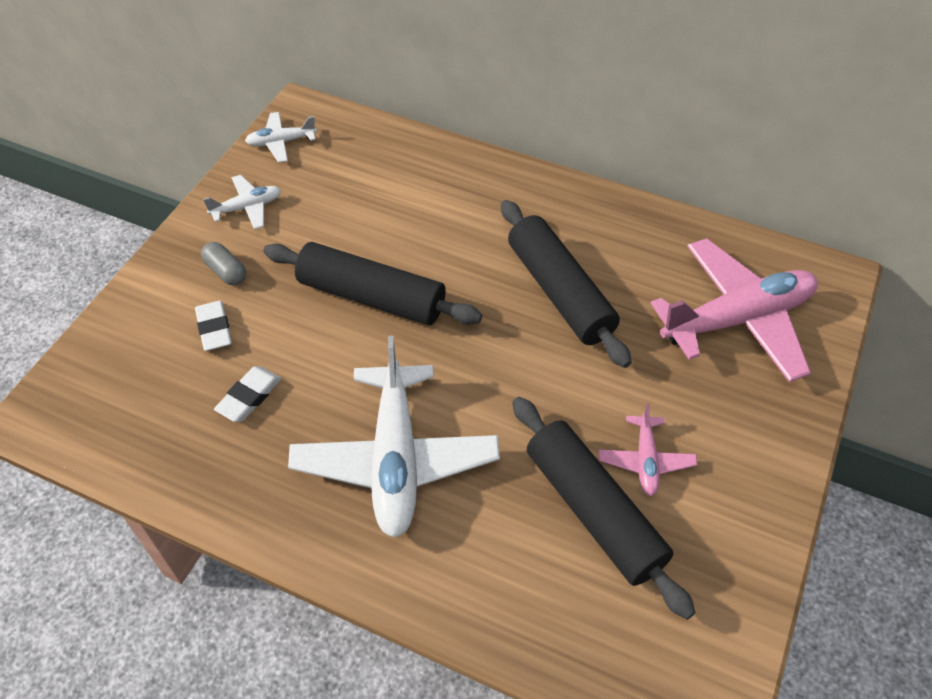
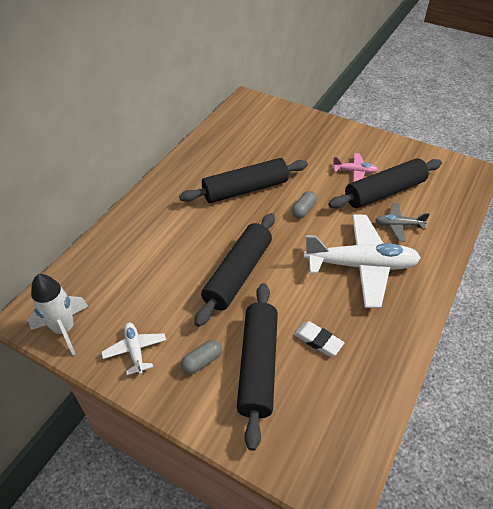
camera: 85 degrees left, 5 degrees down
white eraser [195,301,232,351] -> black rolling pin [237,283,278,451]
white plane [245,112,317,163] -> white rocket [28,274,88,355]
pink plane [650,238,818,382] -> none
none -> grey capsule [292,191,317,219]
none -> grey plane [375,203,429,241]

